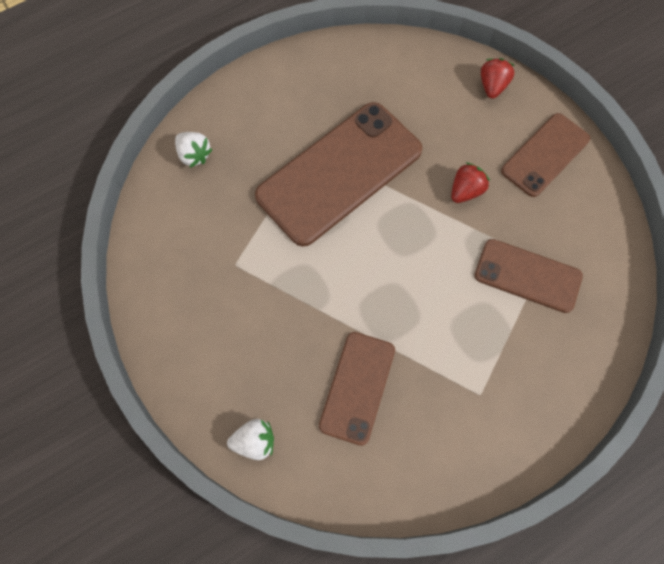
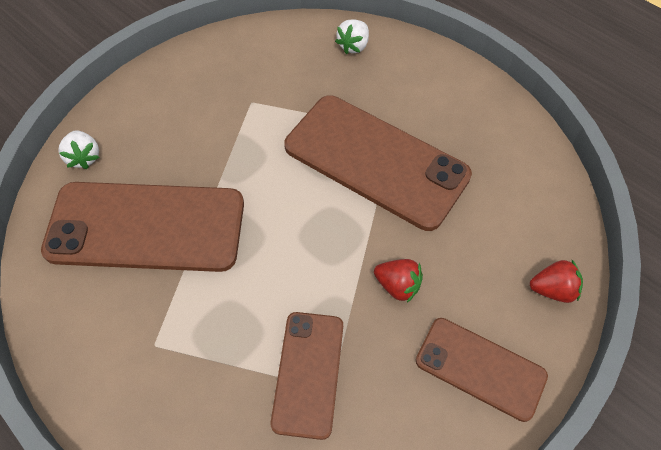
camera: 75 degrees right, 10 degrees down
brown phone [319,332,395,446] -> brown phone [41,182,244,272], size x1.74

